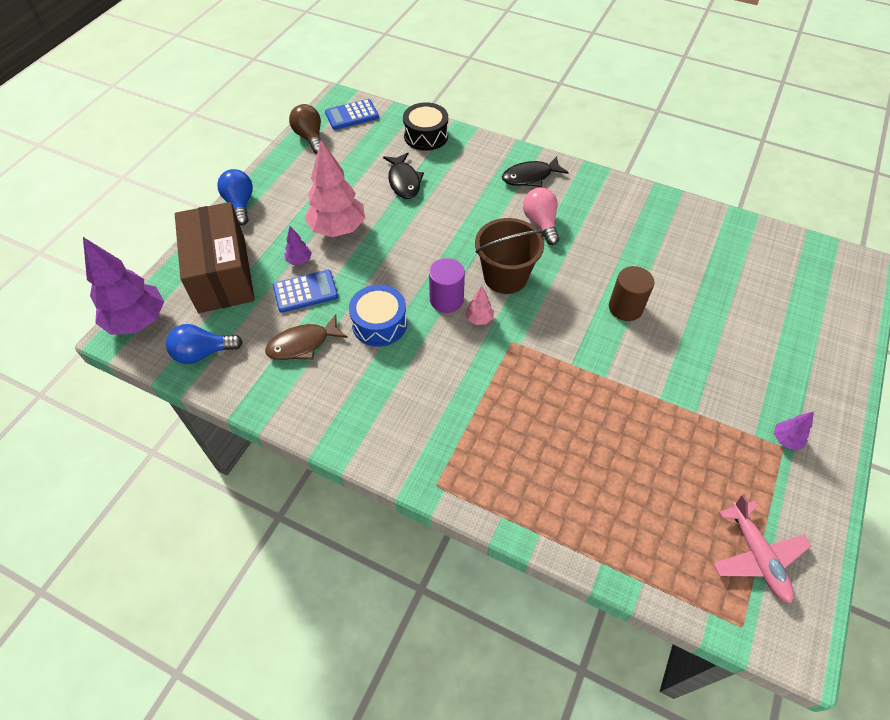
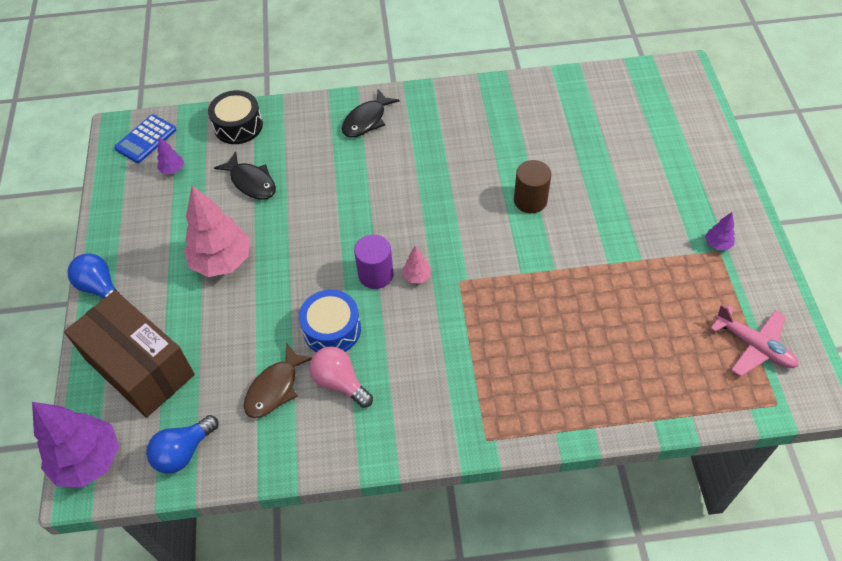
camera: 30 degrees left, 0 degrees up
blue calculator [273,270,338,313] -> none
purple tree [284,226,312,265] -> purple tree moved to [157,137,184,174]
brown light bulb [289,104,321,154] -> none
brown bucket [475,218,545,294] -> none
pink light bulb [523,188,559,245] -> pink light bulb moved to [309,346,373,408]

